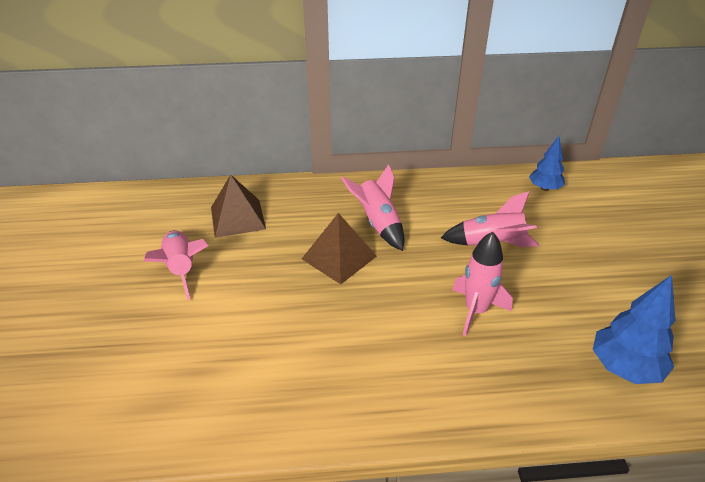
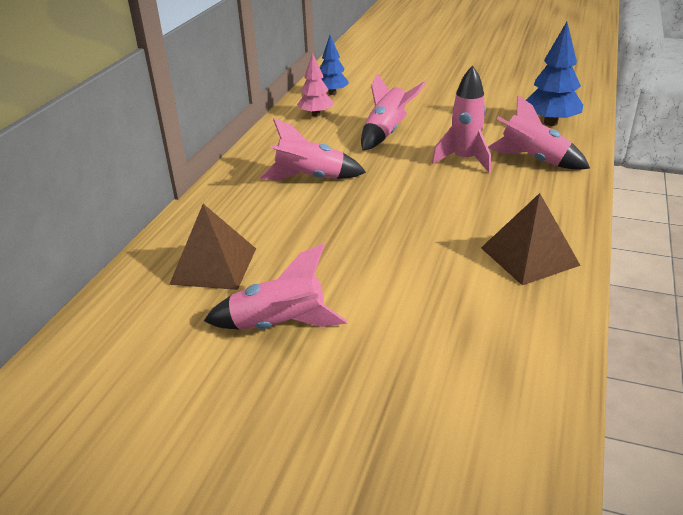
camera: 65 degrees left, 5 degrees down
brown pyramid [302,213,377,284] -> brown pyramid moved to [481,193,581,285]
none -> pink tree [297,52,333,117]
none -> pink rocket [488,95,590,170]

